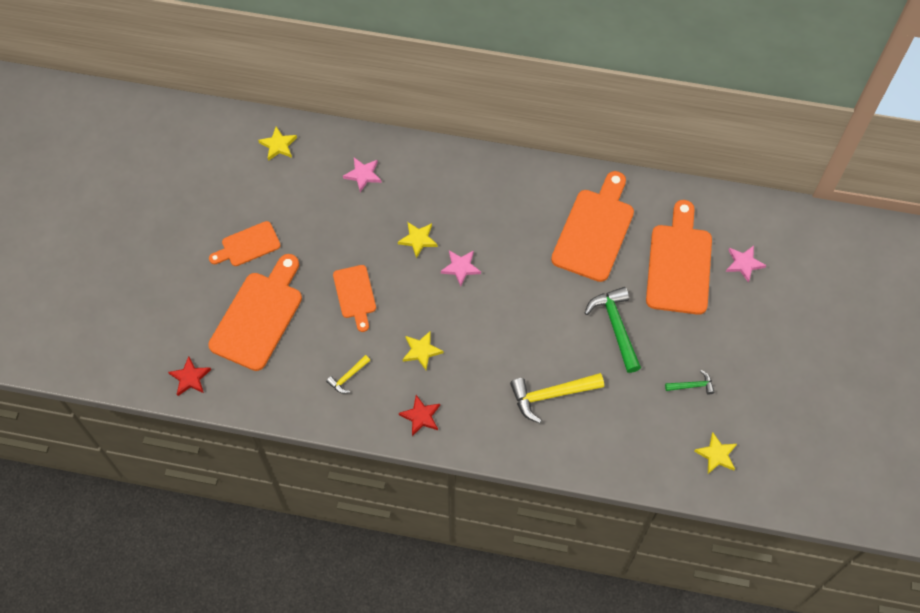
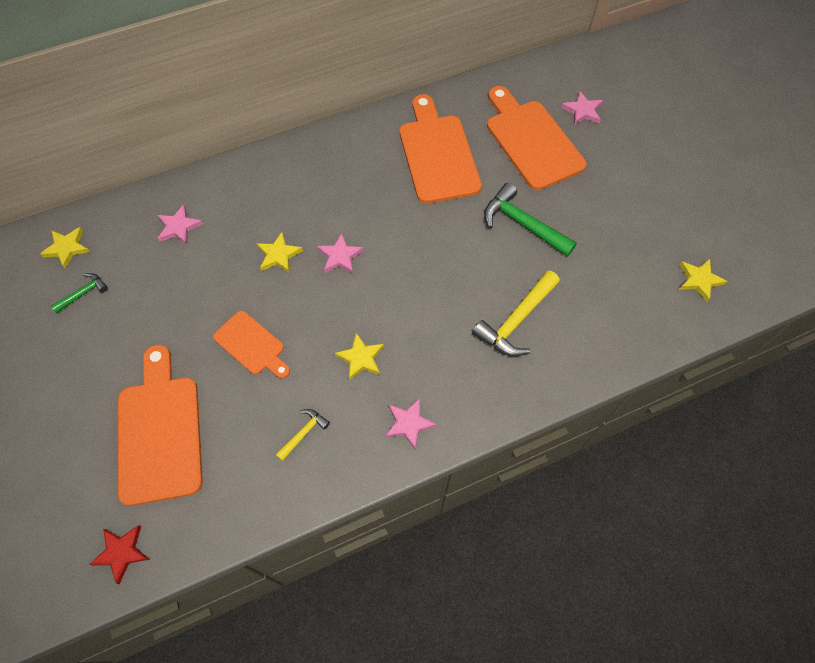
camera: 35 degrees left, 0 degrees up
orange cutting board [209,221,281,266] -> none
yellow hammer [326,355,371,394] -> yellow hammer turned 150 degrees counterclockwise [276,409,330,461]
red star [399,395,440,436] -> pink star [385,398,437,449]
green hammer [665,370,714,394] -> green hammer moved to [51,273,108,313]

